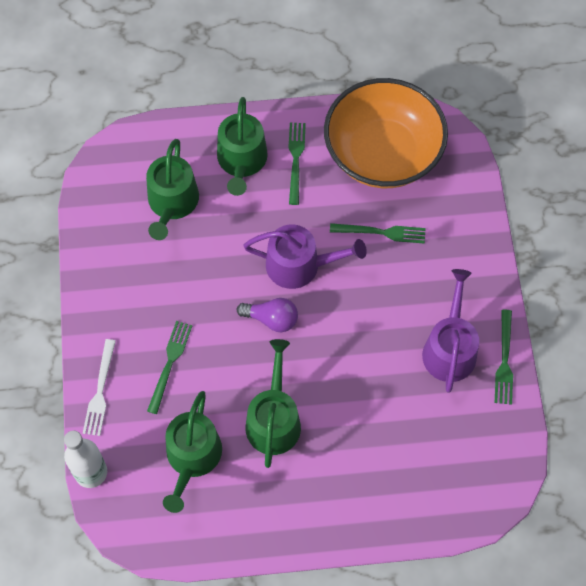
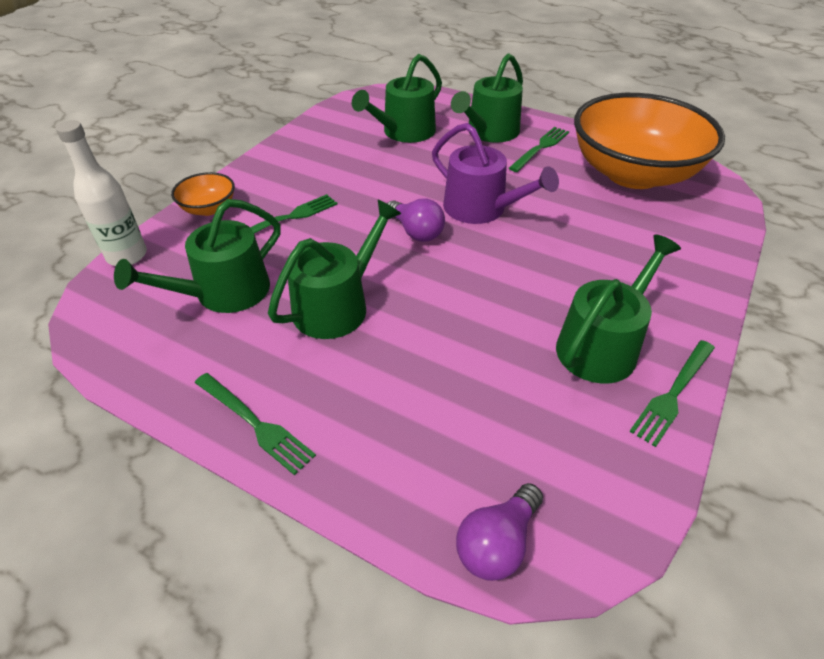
camera: 35 degrees right, 20 degrees down
white fork [83,339,116,436] -> orange bowl [171,172,235,216]
green fork [330,223,426,244] -> green fork moved to [195,373,316,475]
purple watering can [422,269,479,393] -> green watering can [556,234,681,384]
none -> purple light bulb [456,483,543,581]

